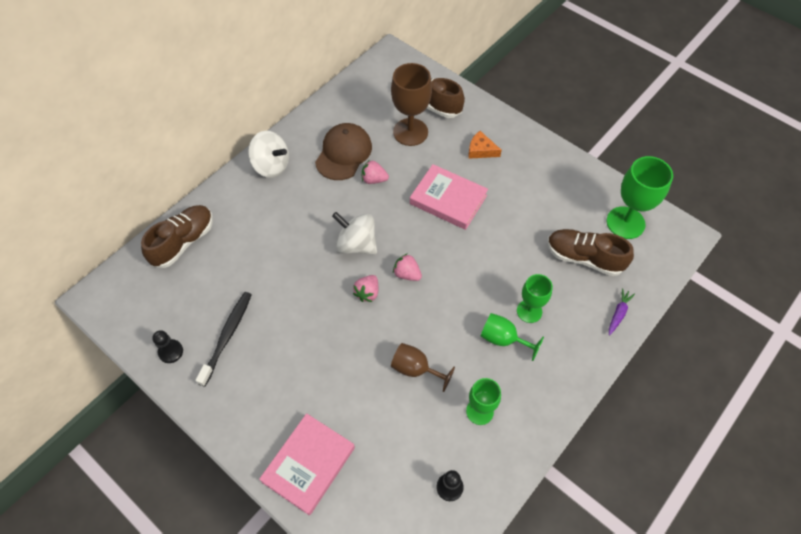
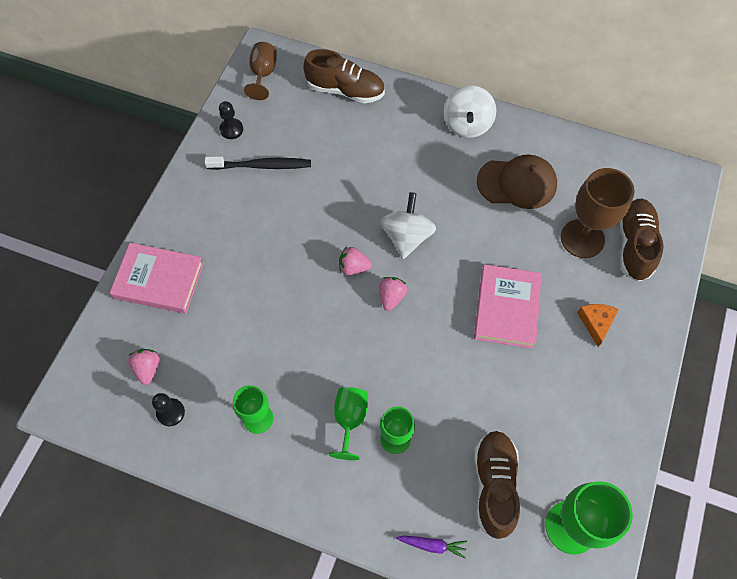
camera: 70 degrees right, 5 degrees up
pink strawberry [362,160,389,184] -> pink strawberry moved to [128,349,160,385]
brown goblet [391,343,455,392] -> brown goblet moved to [244,42,277,100]

